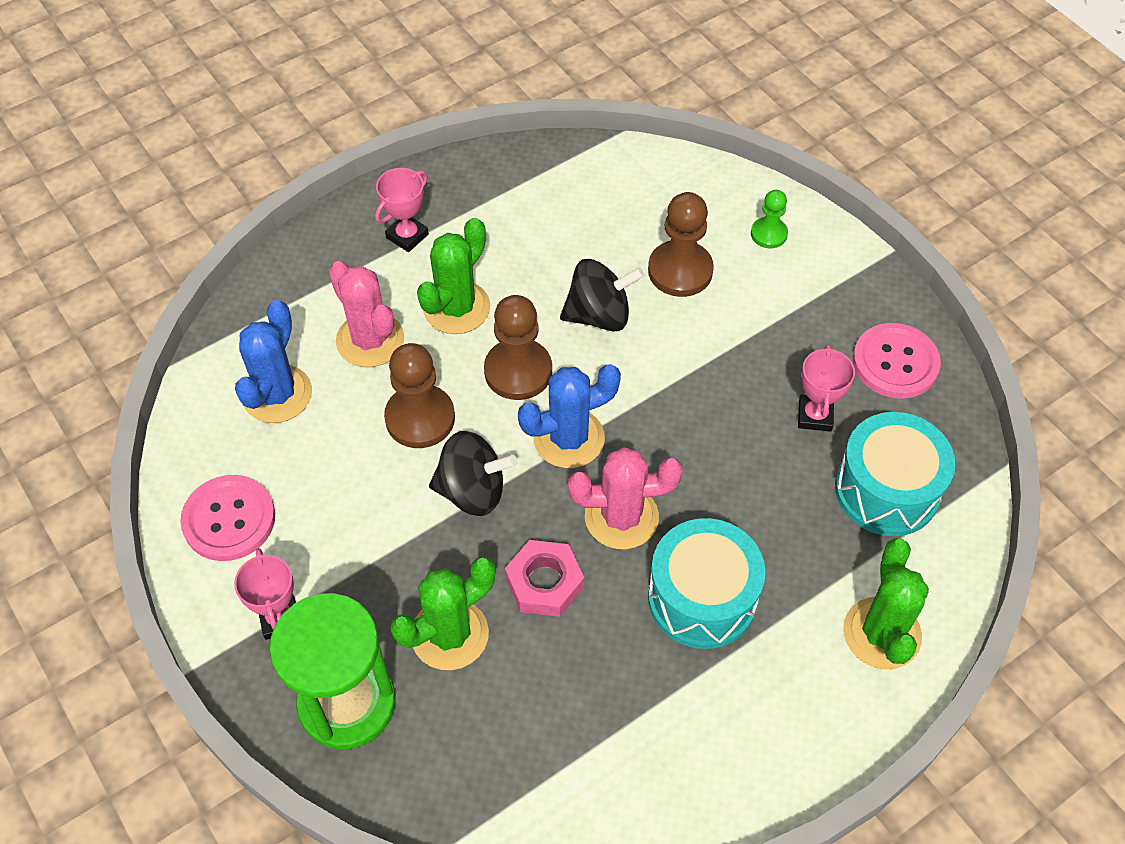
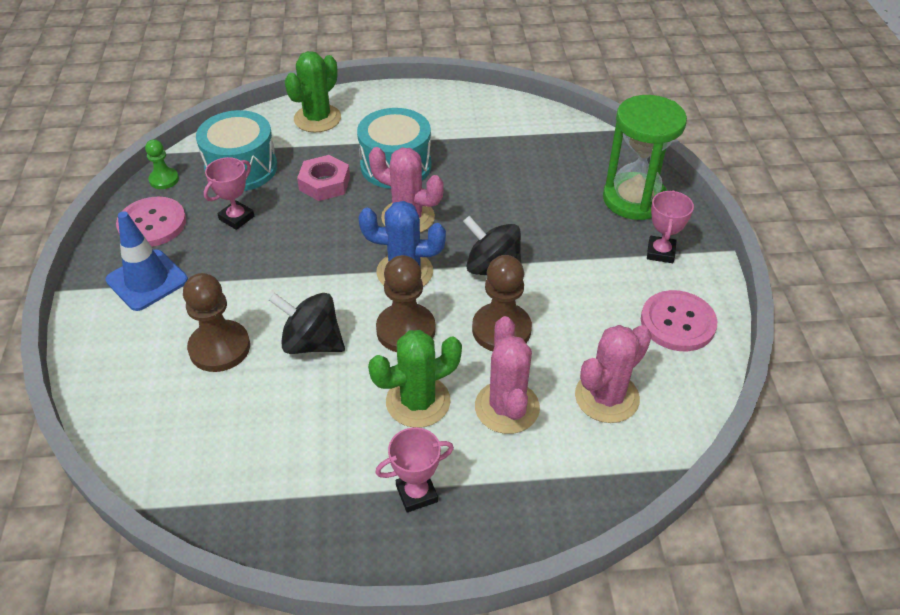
camera: 150 degrees left, 10 degrees down
blue cactus [235,300,312,423] -> pink cactus [575,325,652,423]
green cactus [391,557,495,670] -> none
pink nut [505,540,584,617] -> pink nut moved to [297,155,350,201]
green pawn [751,190,788,248] -> green pawn moved to [145,139,179,189]
none -> blue traffic cone [105,211,188,311]

